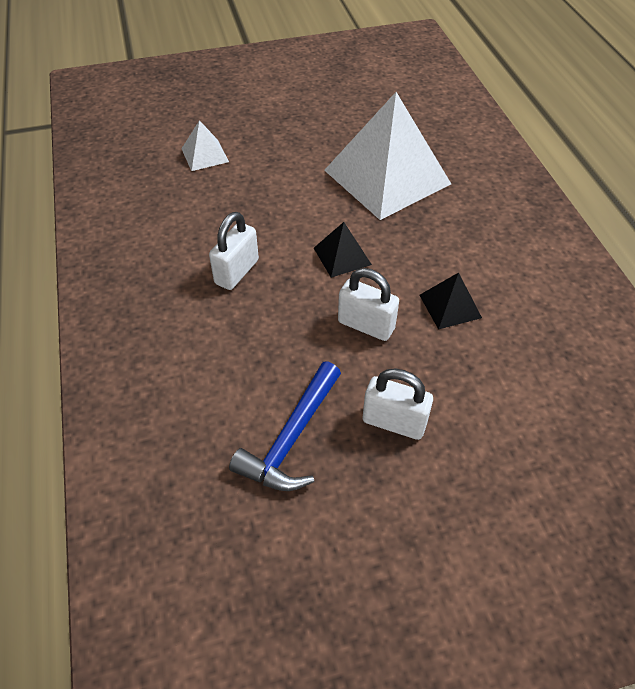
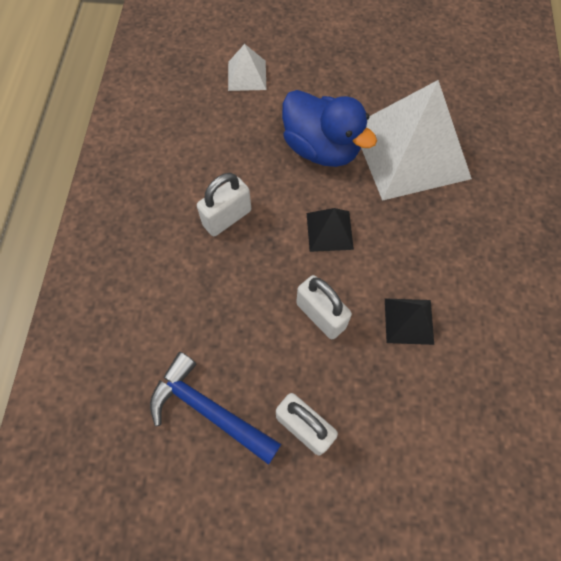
camera: 20 degrees right, 15 degrees up
blue hammer [229,361,341,491] -> blue hammer turned 75 degrees clockwise [150,352,281,465]
none -> blue duck [282,90,377,167]

